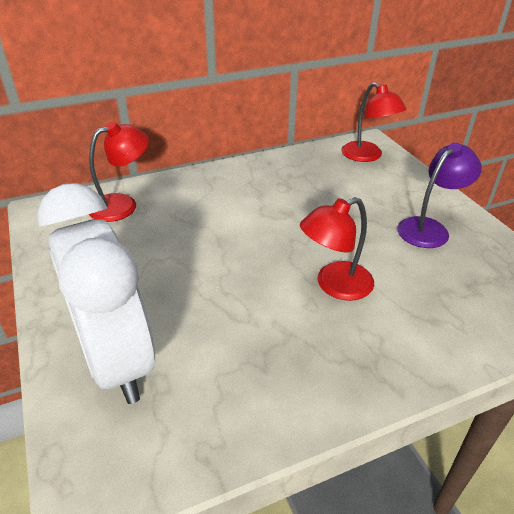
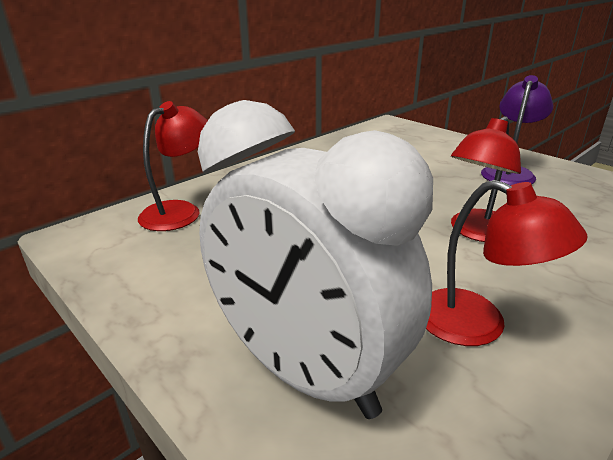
camera: 20 degrees left, 10 degrees down
red lamp [341,82,407,162] -> red lamp moved to [426,180,588,346]

